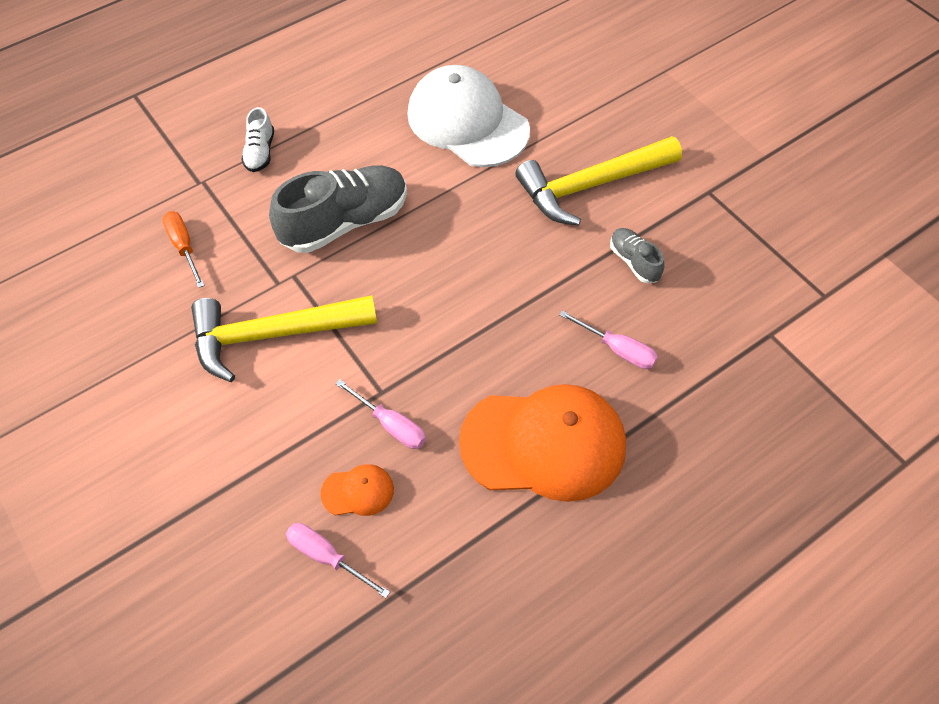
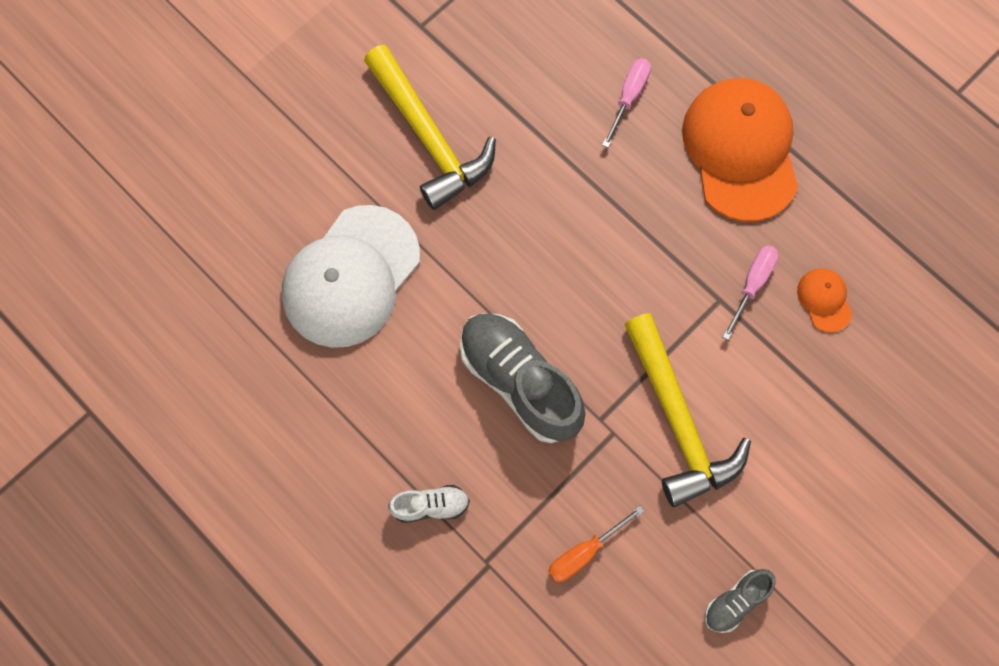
camera: 100 degrees left, 15 degrees up
pink screwdriver [286,523,390,598] -> none
grey shoe [610,228,664,283] -> grey shoe moved to [705,569,776,633]

